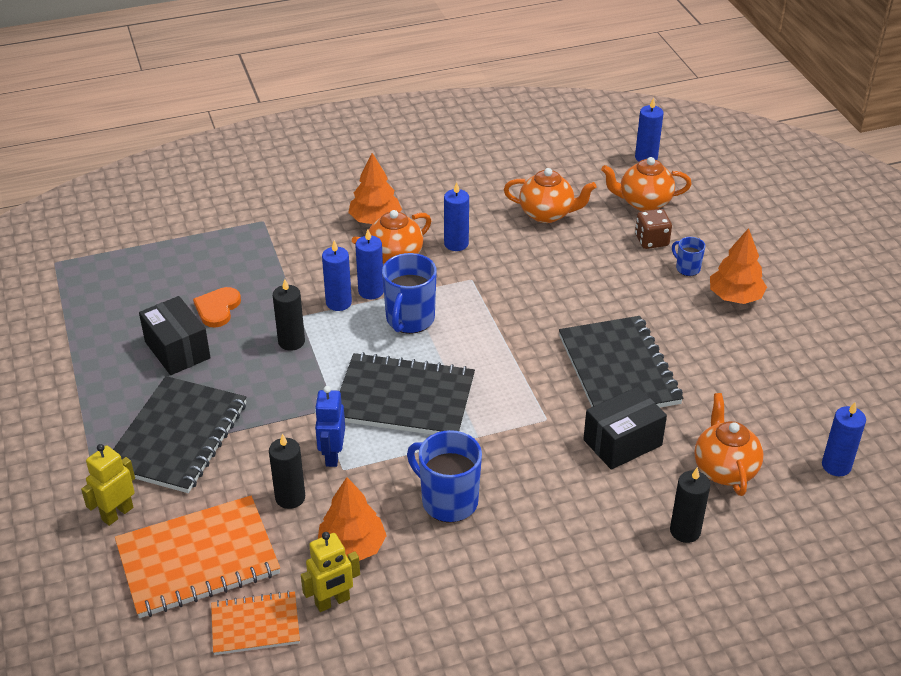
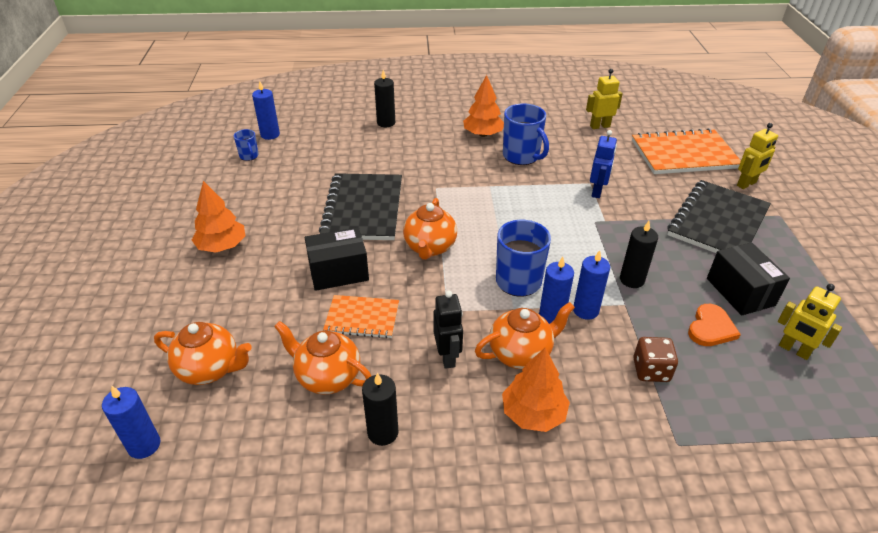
camera: 165 degrees left, 0 degrees up
orange notebook [211,591,300,655] -> orange notebook moved to [323,295,399,338]
black candle [269,433,305,509] -> black candle moved to [362,373,398,446]
orange tree [318,477,387,561] -> orange tree moved to [463,75,504,137]
black notebook [340,352,475,435] -> none
blue candle [444,182,469,251] -> black robot [433,291,463,369]
black box [583,387,667,470] -> black box moved to [305,227,369,291]
brown dice [635,209,672,249] -> brown dice moved to [633,337,678,382]
blue mug [672,237,705,276] -> blue mug moved to [234,129,259,161]
orange teapot [694,393,764,496] -> orange teapot moved to [403,198,457,260]
none -> yellow robot [778,284,842,360]

